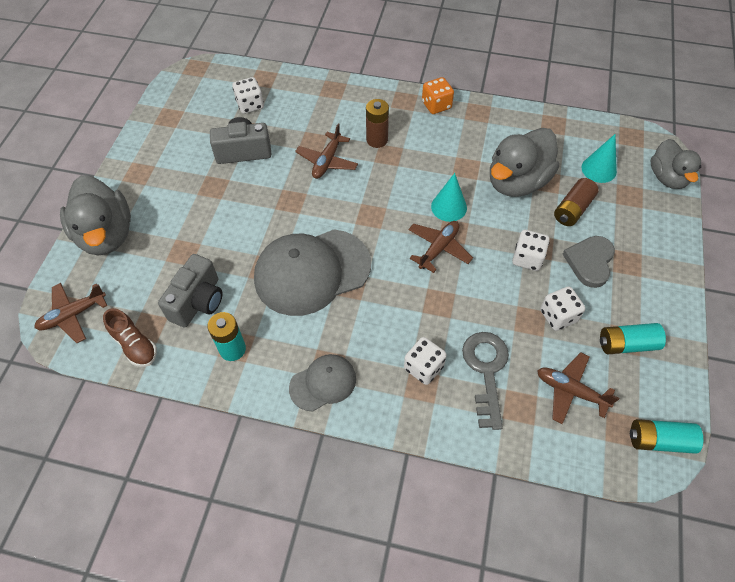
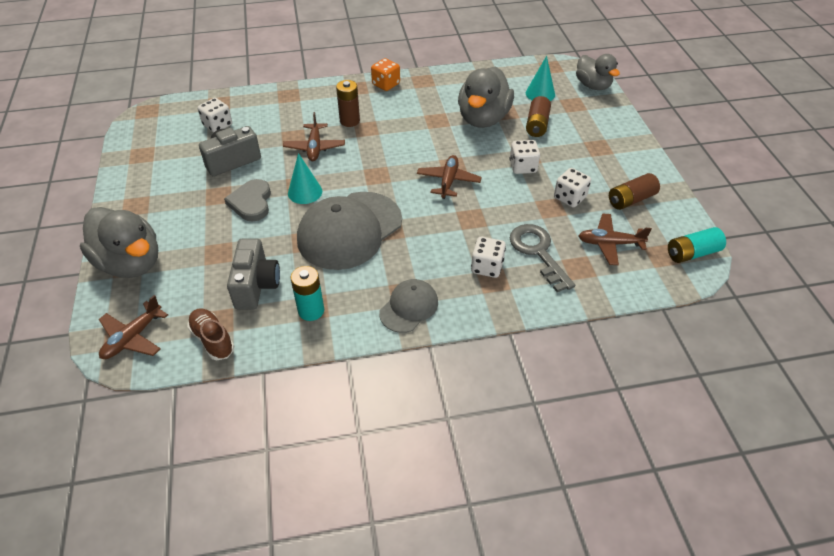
camera: 25 degrees left, 10 degrees down
brown shoe [103,308,157,367] -> brown shoe turned 150 degrees counterclockwise [187,309,234,360]
turquoise cone [431,173,467,222] -> turquoise cone moved to [288,153,322,204]
grey heart [562,236,615,288] -> grey heart moved to [224,179,271,221]
turquoise battery [600,323,666,354] -> brown battery [609,173,660,210]

